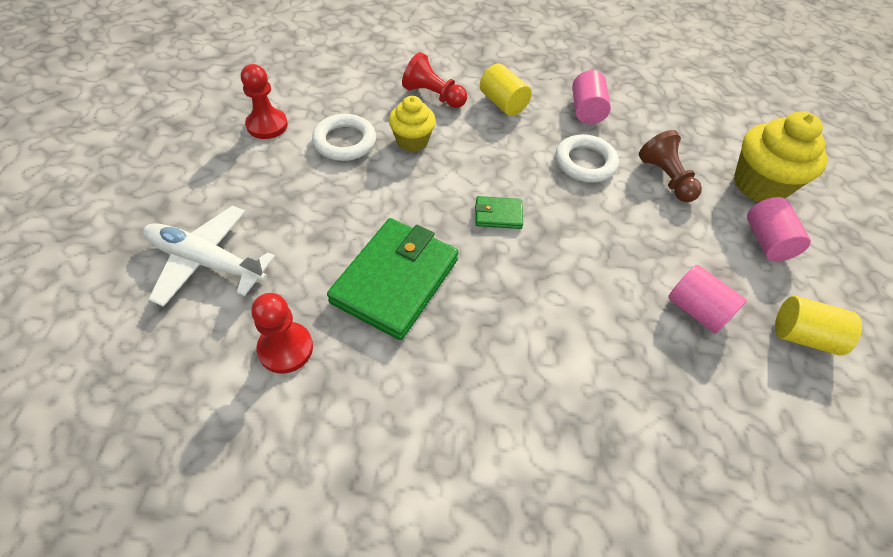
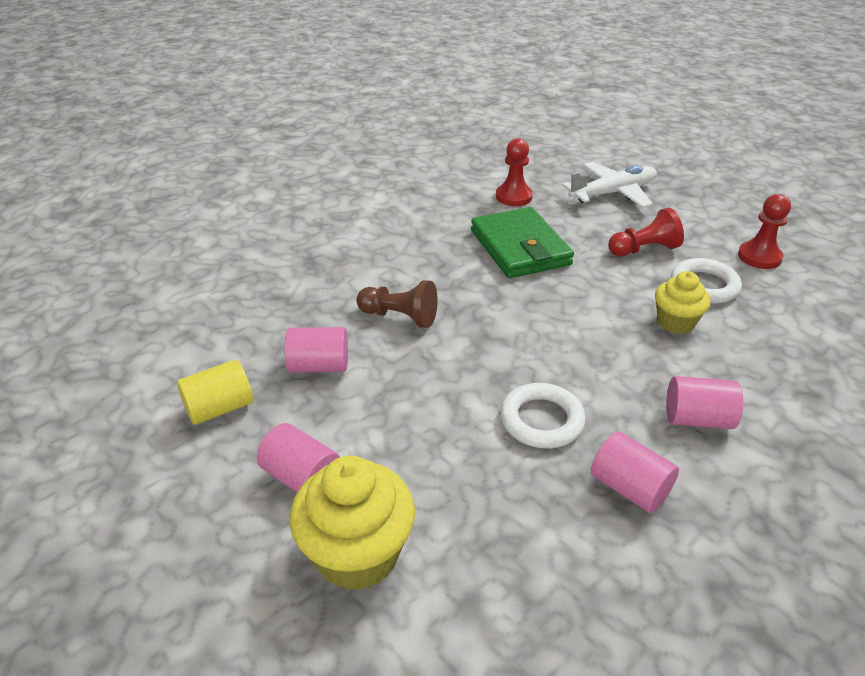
camera: 135 degrees right, 15 degrees down
red pawn [402,52,467,108] -> red pawn moved to [608,208,684,257]
green wallet [475,196,523,229] -> none
yellow cylinder [480,63,532,116] -> pink cylinder [666,376,743,429]
brown pawn [639,130,702,202] -> brown pawn moved to [356,280,438,328]

